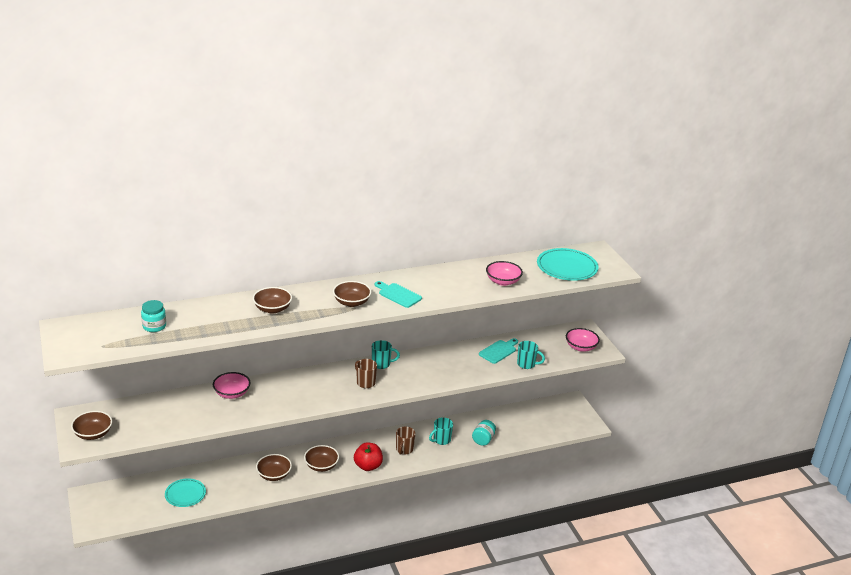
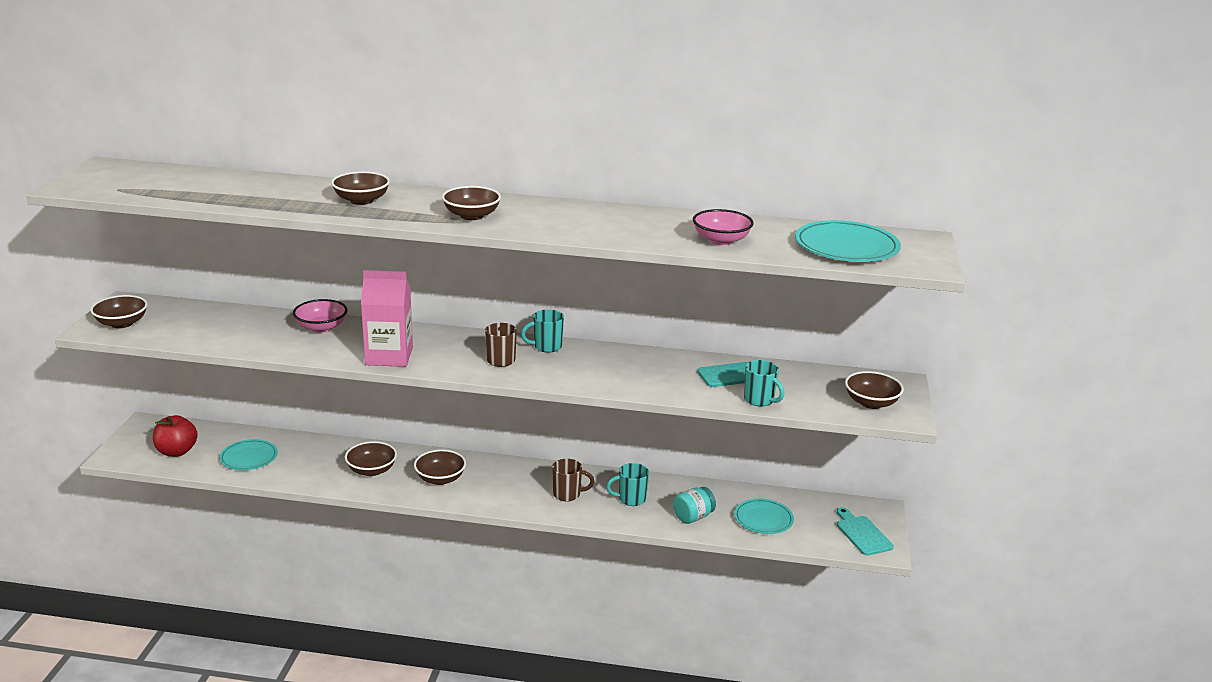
camera: 30 degrees right, 5 degrees down
turquoise jar [141,300,166,332] -> none
red apple [354,443,383,471] -> red apple moved to [153,415,198,457]
turquoise mug [372,340,400,369] -> turquoise mug turned 135 degrees clockwise [521,310,564,353]
turquoise cutting board [374,281,422,308] -> turquoise cutting board moved to [837,507,894,556]
brown mug [396,427,415,455] -> brown mug turned 135 degrees counterclockwise [552,459,594,501]
pink bowl [566,328,600,352] -> brown bowl [845,371,904,409]
none -> pink carton [361,270,413,367]
none -> turquoise plate [734,499,794,534]

